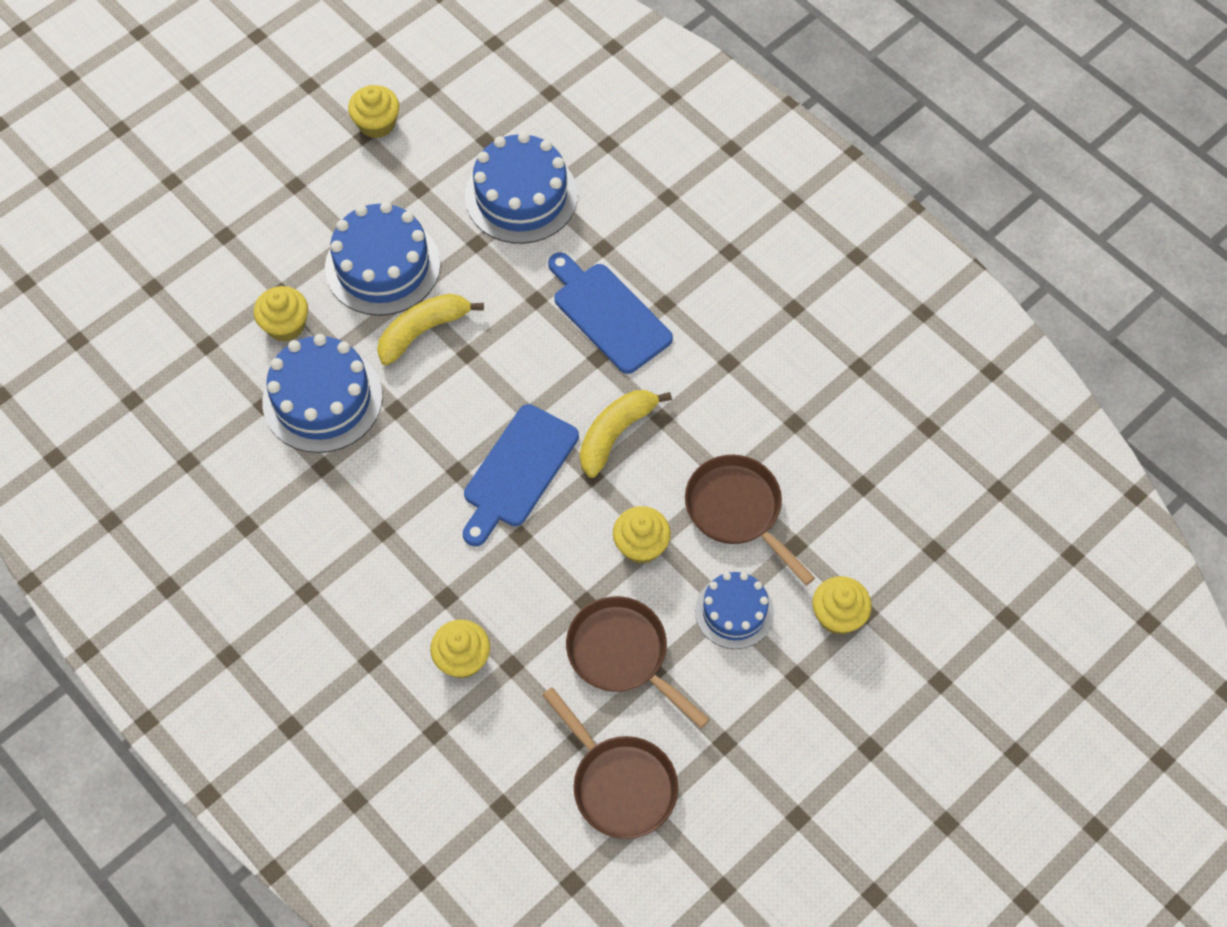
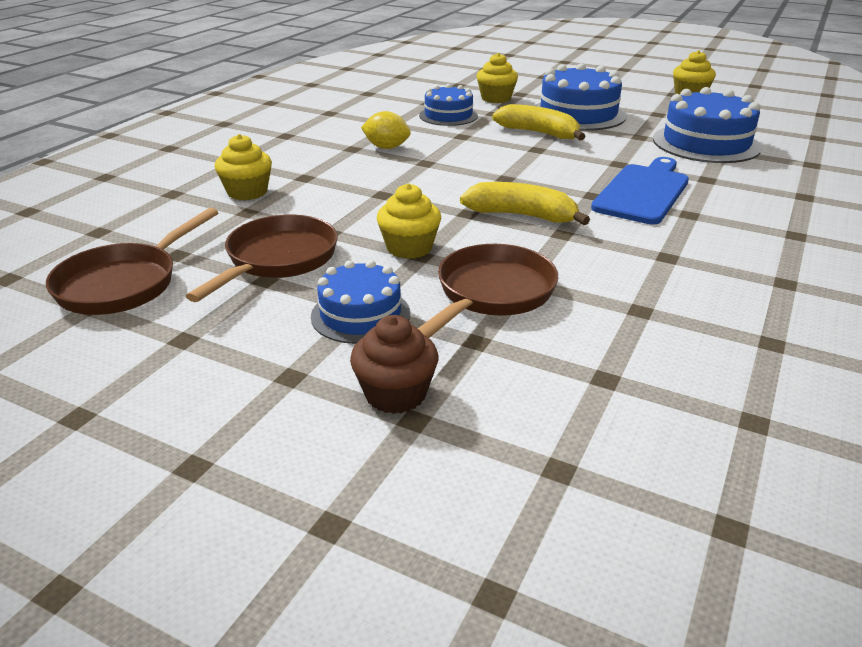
camera: 70 degrees right, 30 degrees down
blue cake [262,334,383,453] -> blue cake [419,84,478,126], size x0.62
blue cutting board [463,404,579,546] -> none
yellow cupcake [812,576,872,635] -> brown cupcake [350,315,438,414]
none -> yellow lemon [361,111,411,149]

